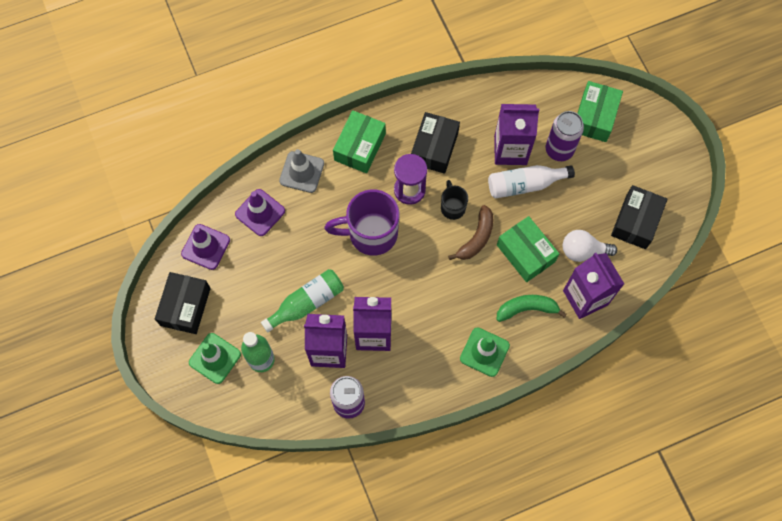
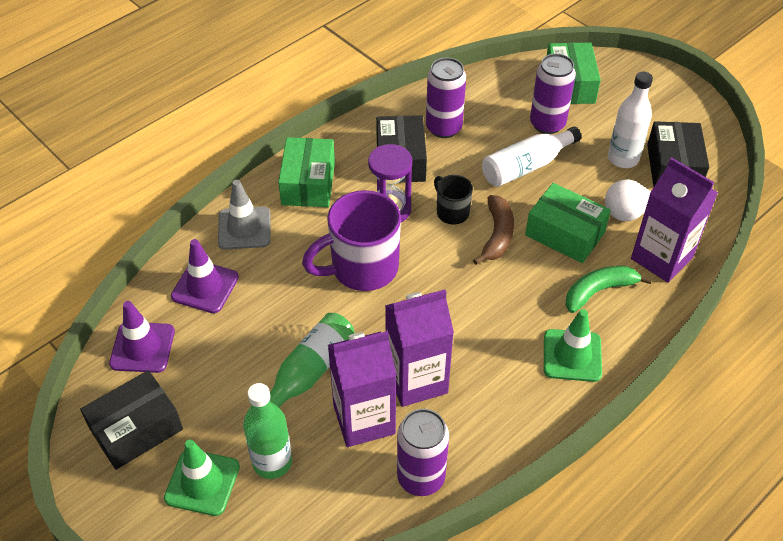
camera: 20 degrees left, 20 degrees down
black box [155,272,211,334] -> black box turned 60 degrees clockwise [80,370,183,470]
purple carton [494,104,539,165] -> none
none -> purple can [426,57,466,138]
none -> white bottle [608,72,653,168]

